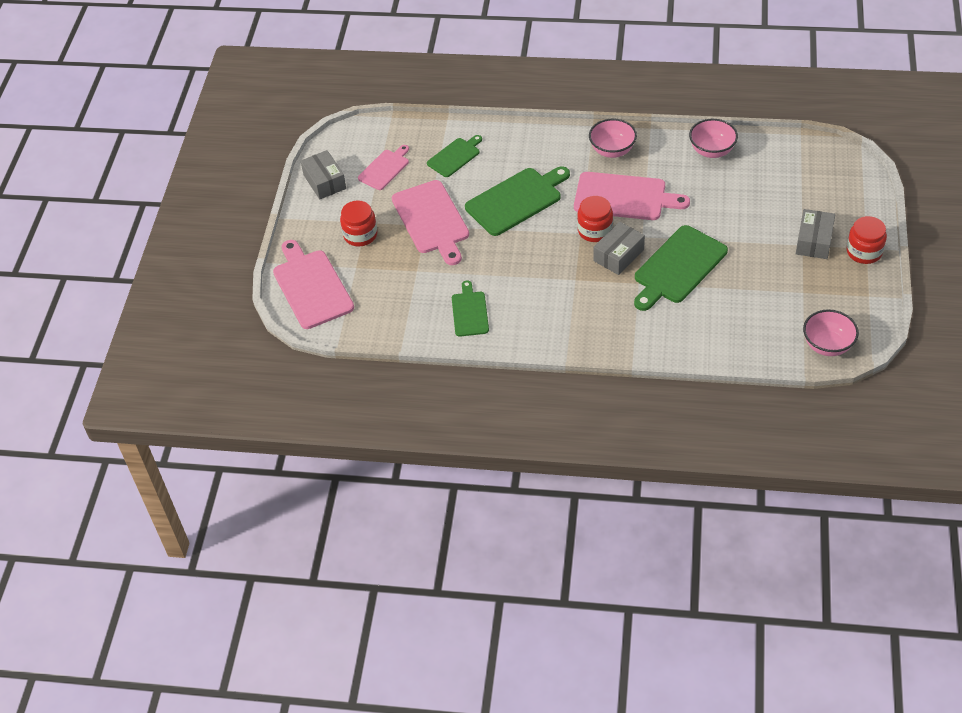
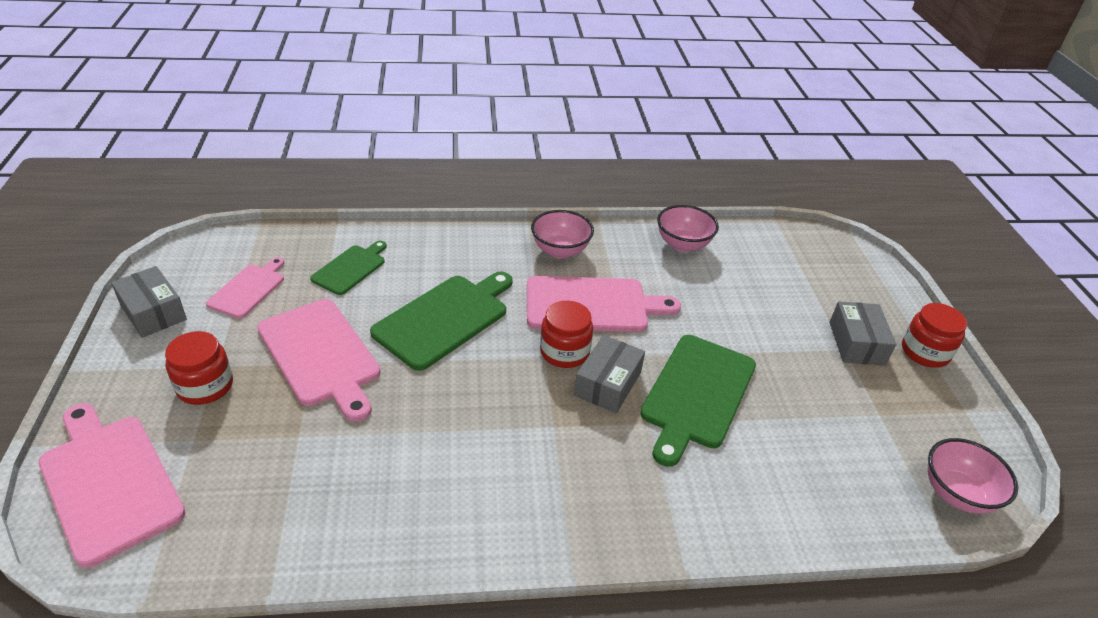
camera: 20 degrees left, 10 degrees down
green cutting board [452,281,489,337] -> none

